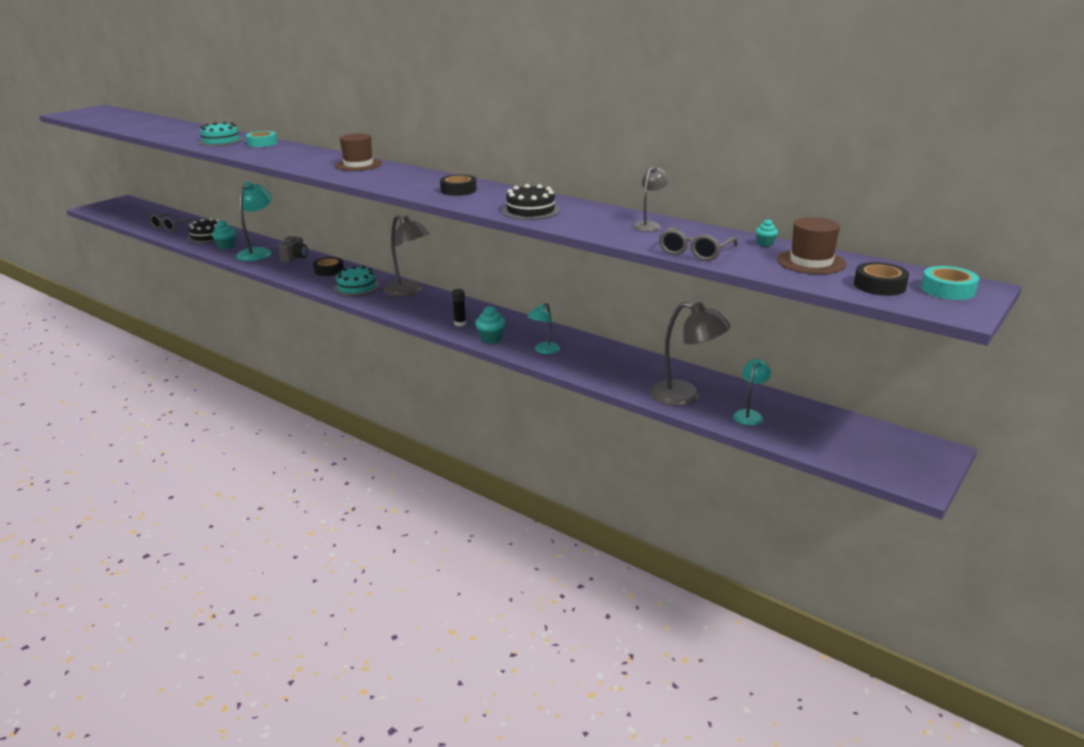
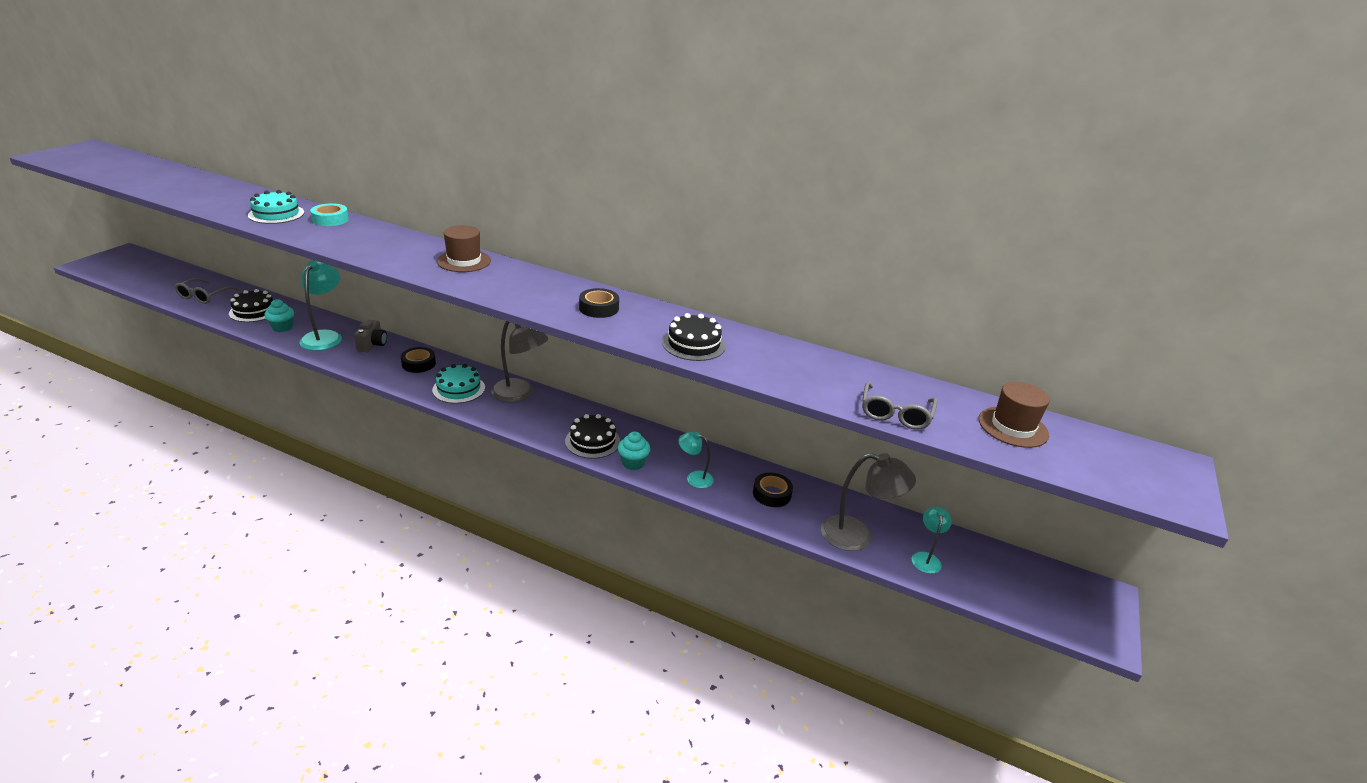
camera: 15 degrees left, 5 degrees up
black glue stick [452,289,466,326] -> black cake [565,414,620,459]
turquoise lamp [527,302,560,354] -> turquoise lamp turned 90 degrees clockwise [678,432,714,488]
grey lamp [632,165,669,232] -> none
turquoise cupcake [755,219,778,247] -> none
black tape [854,262,909,296] -> black tape moved to [753,472,793,507]
turquoise tape [921,266,979,300] -> none

